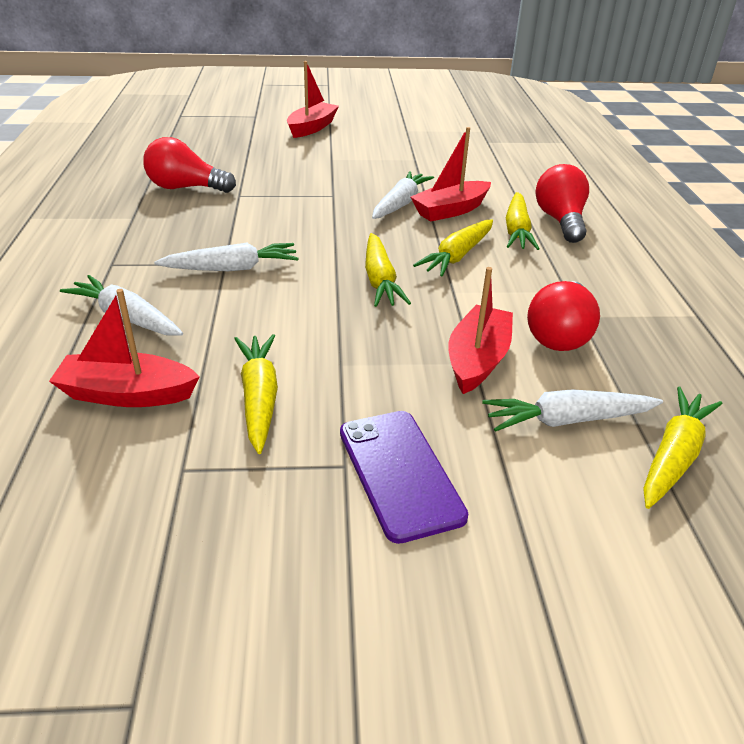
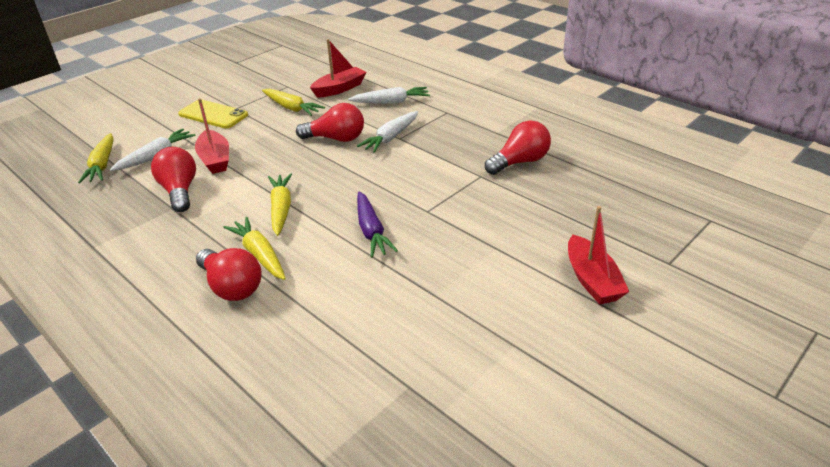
camera: 140 degrees right, 0 degrees up
purple phone [340,411,468,544] -> yellow phone [178,100,248,128]
yellow carrot [365,233,411,307] -> none
white carrot [372,171,434,219] -> purple carrot [357,191,398,258]
red boat [411,127,491,222] -> none
none -> red light bulb [296,103,364,142]

